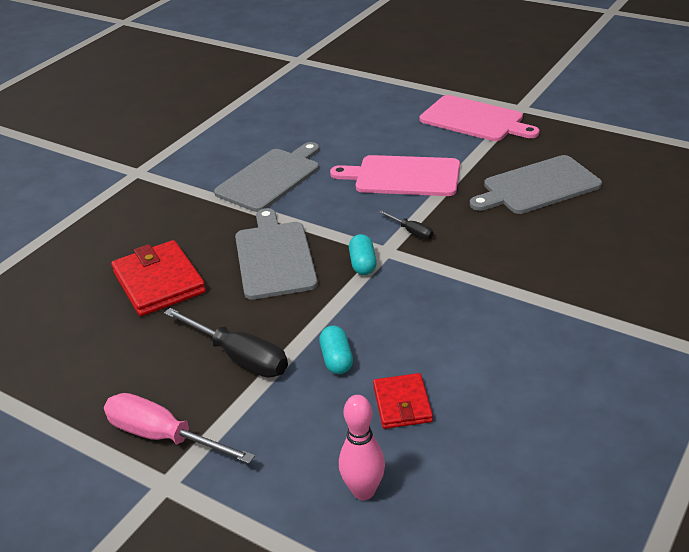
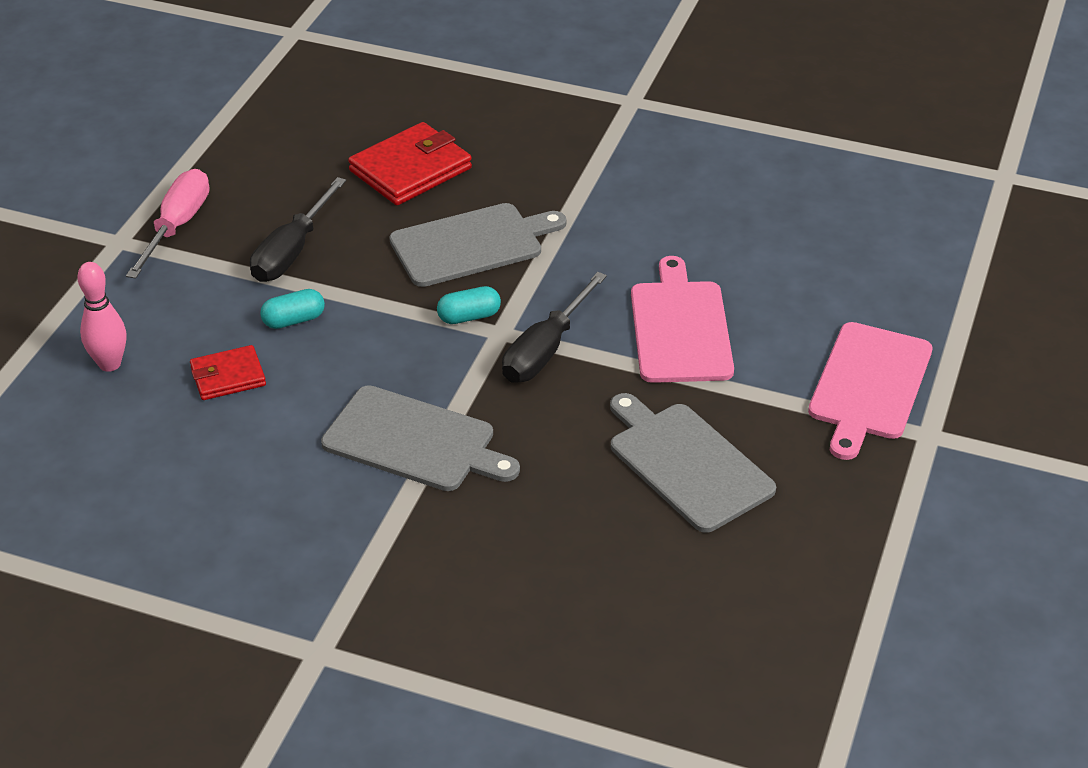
camera: 75 degrees right, 5 degrees up
grey cutting board [214,142,319,212] -> grey cutting board moved to [321,385,520,491]
black screwdriver [379,210,433,240] -> black screwdriver [502,272,607,383], size x1.98

